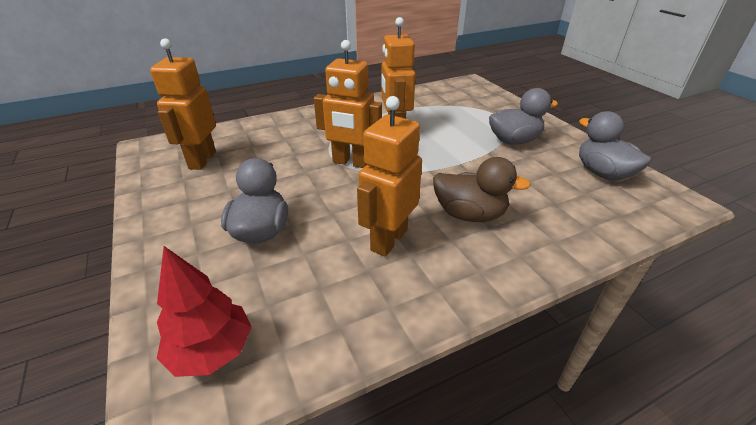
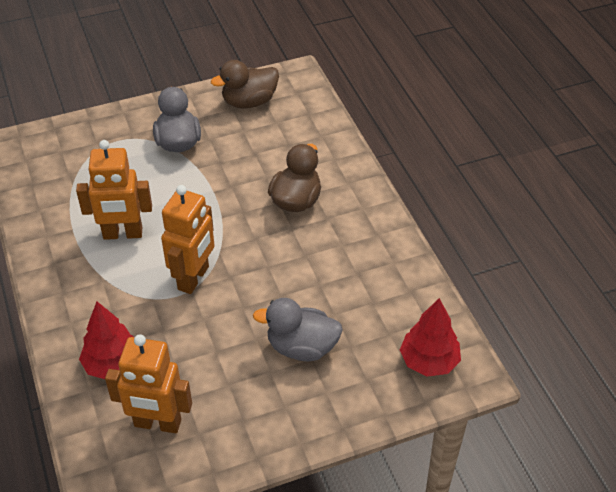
camera: 85 degrees left, 10 degrees up
orange robot [357,96,422,257] -> none
grey duck [579,111,652,180] -> brown duck [211,60,279,109]
none -> red tree [79,302,134,379]

